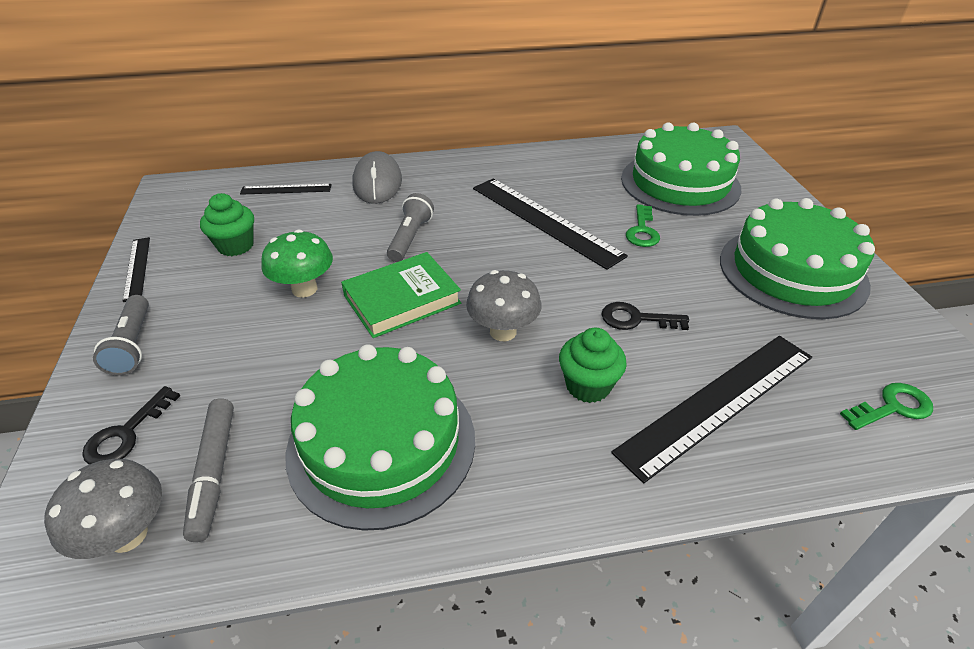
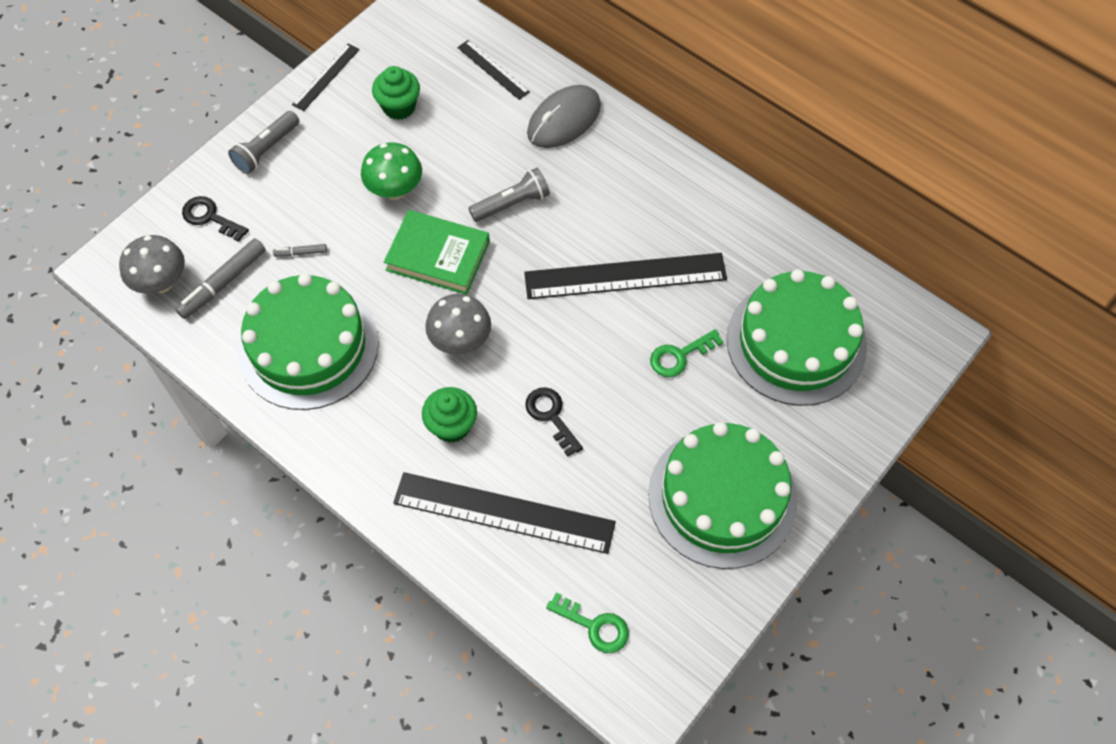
camera: 50 degrees right, 20 degrees up
black key [82,386,180,464] -> black key turned 45 degrees clockwise [182,196,249,242]
black ruler [473,178,628,270] -> black ruler turned 75 degrees clockwise [524,253,727,299]
none -> grey marker [273,244,327,257]

